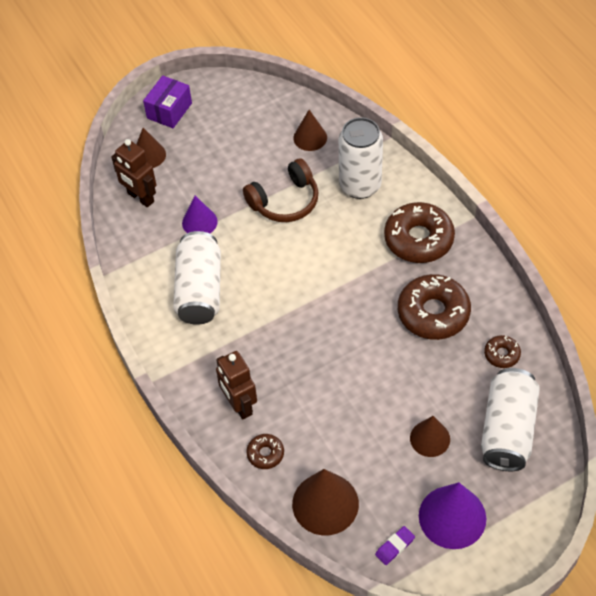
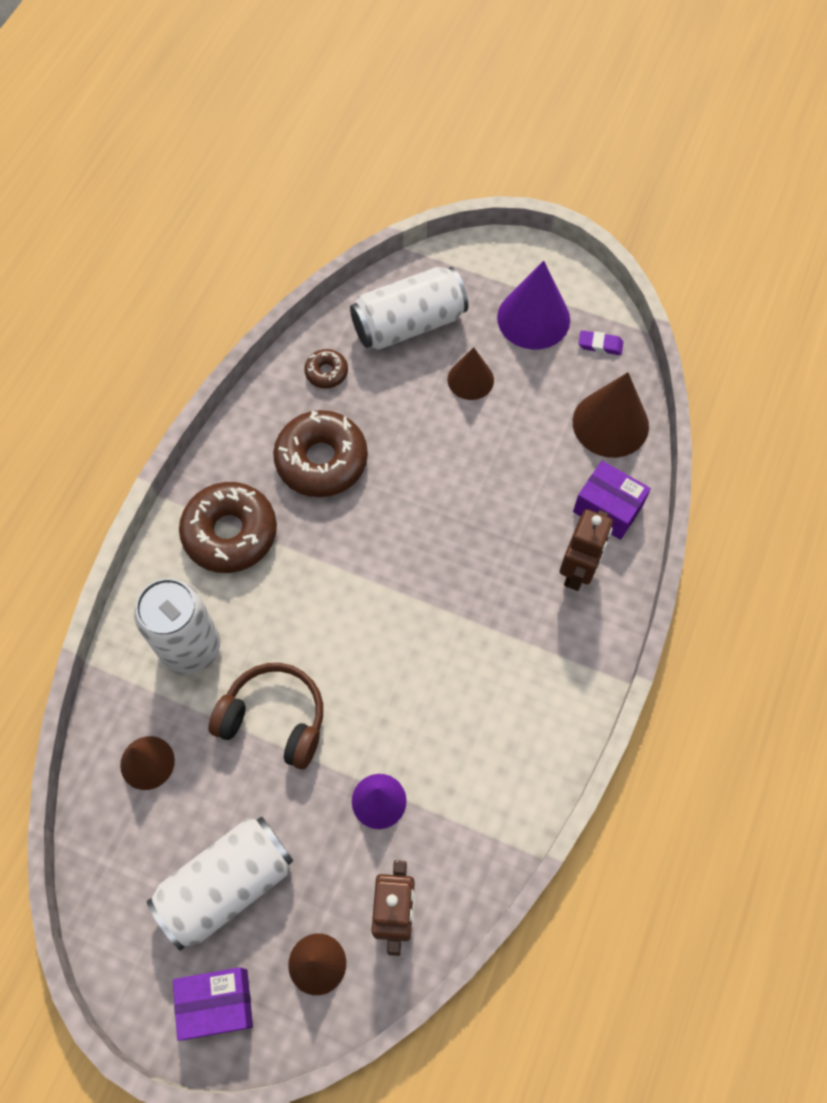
camera: 130 degrees left, 10 degrees up
white can [173,231,221,325] -> white can moved to [147,817,293,951]
brown donut [246,434,284,469] -> purple box [573,461,651,540]

